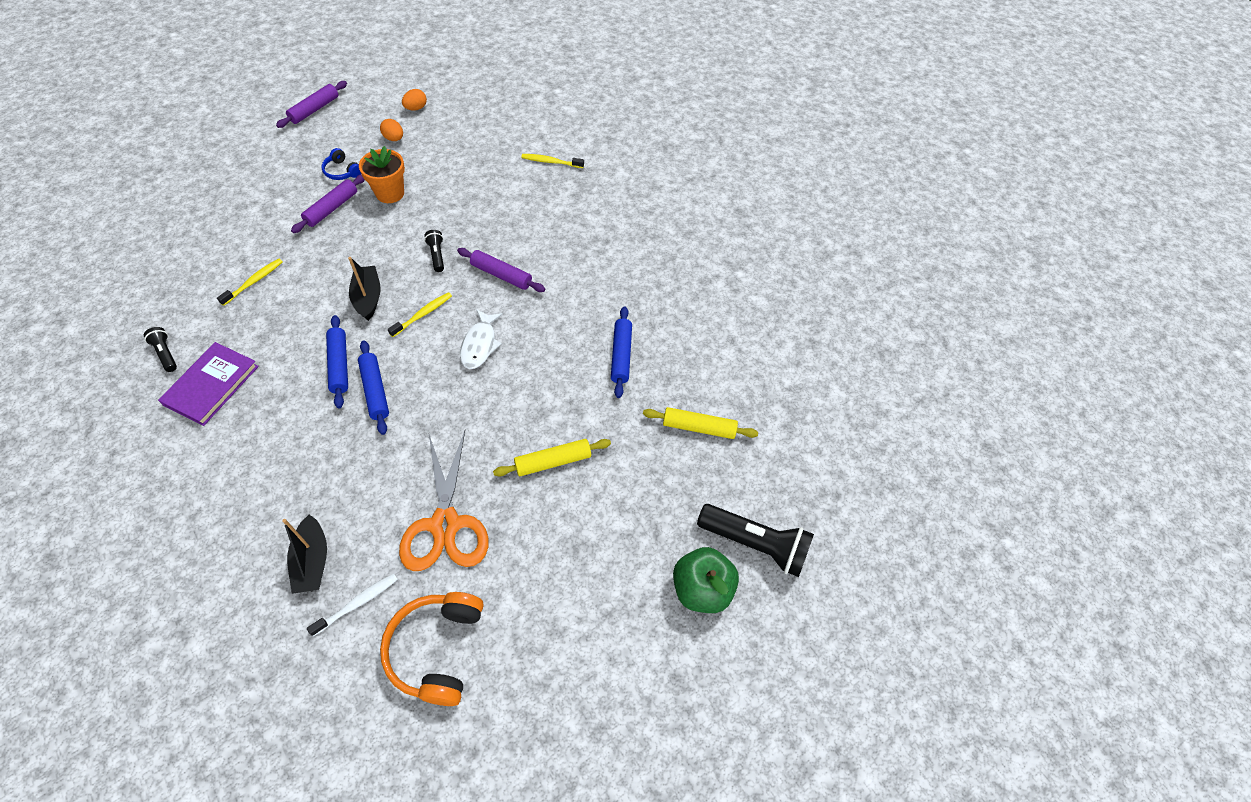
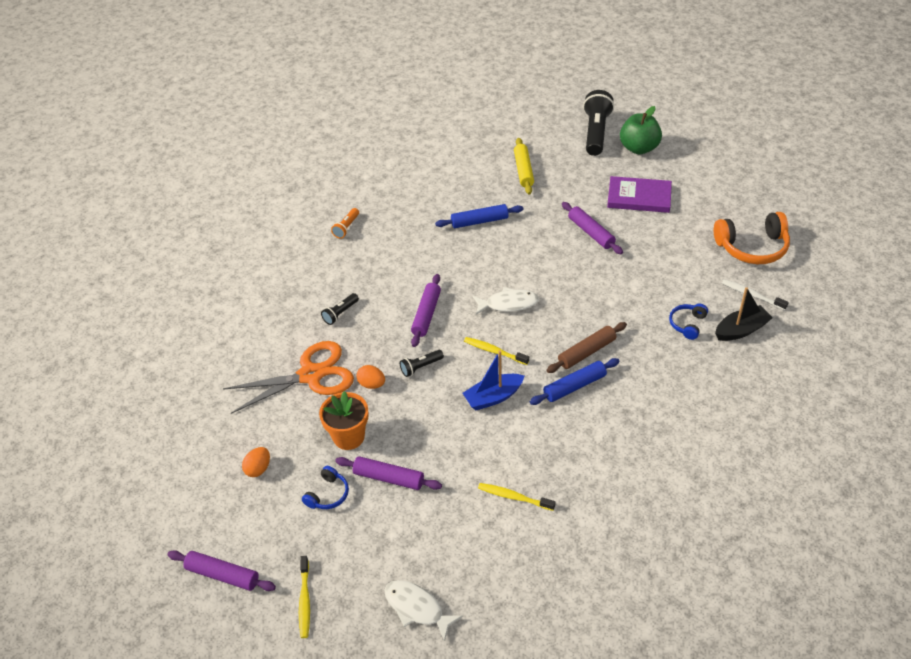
camera: 100 degrees left, 10 degrees down
black flashlight [144,327,177,372] -> black flashlight moved to [321,293,359,325]
purple book [158,342,259,426] -> purple book moved to [607,176,672,213]
black boat [348,257,381,321] -> blue boat [463,350,525,410]
blue rolling pin [358,340,389,435] -> brown rolling pin [547,322,627,373]
orange scissors [399,431,489,571] -> orange scissors moved to [223,341,354,414]
orange egg [402,89,427,111] -> orange egg moved to [356,365,385,389]
yellow rolling pin [493,439,611,476] -> purple rolling pin [562,202,623,254]
yellow toothbrush [521,154,584,168] -> yellow toothbrush moved to [299,556,310,638]
none -> orange flashlight [331,208,359,239]
none -> white fish [385,580,463,642]
none -> blue headphones [669,304,708,340]

